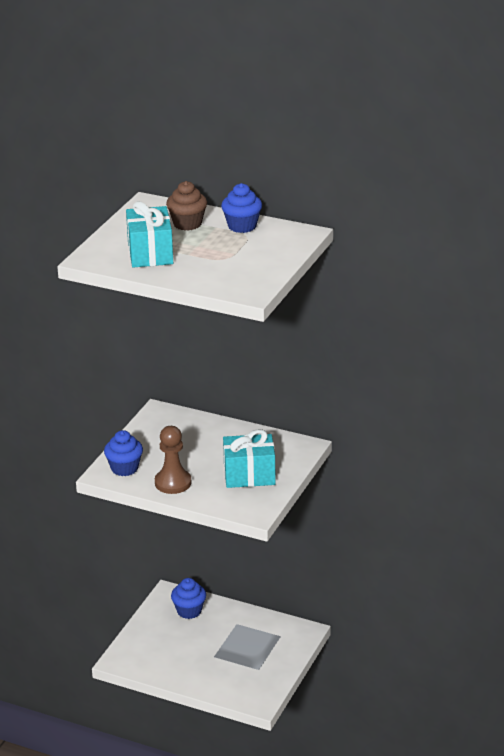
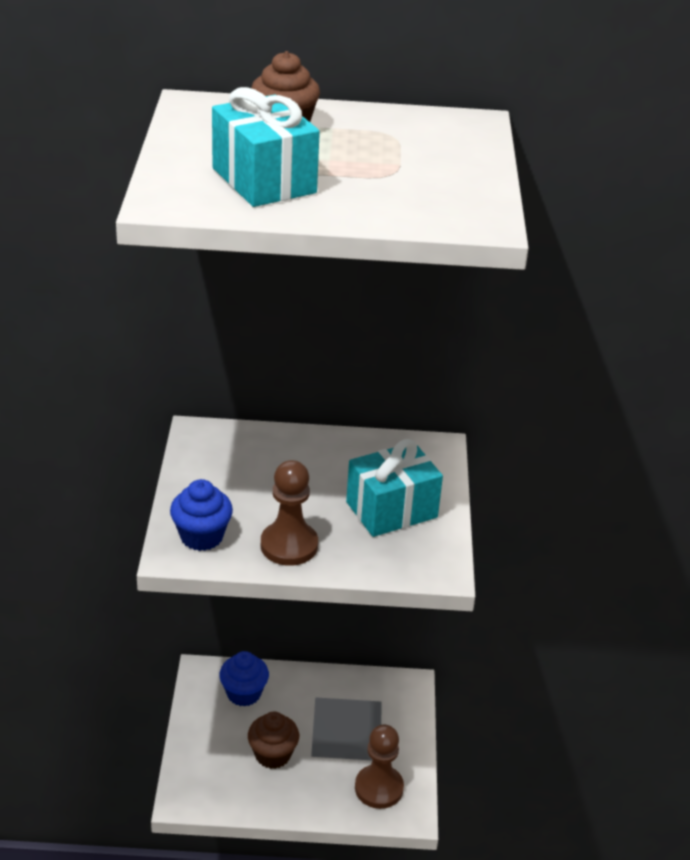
camera: 25 degrees left, 5 degrees up
blue cupcake [221,183,262,233] -> none
none -> brown cupcake [248,712,299,769]
none -> brown pawn [355,725,404,809]

